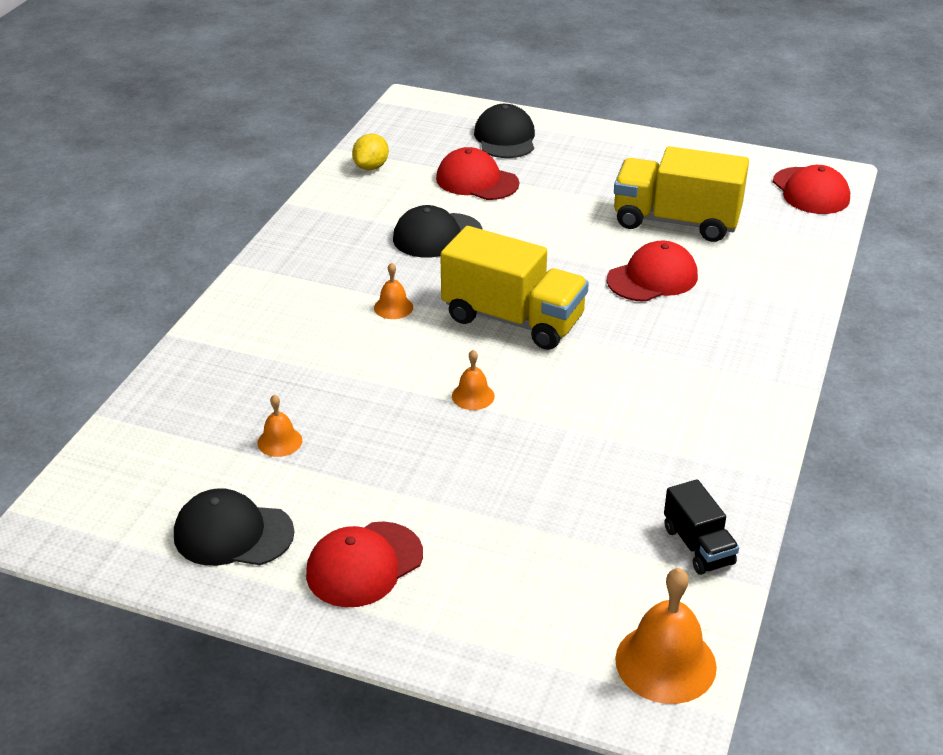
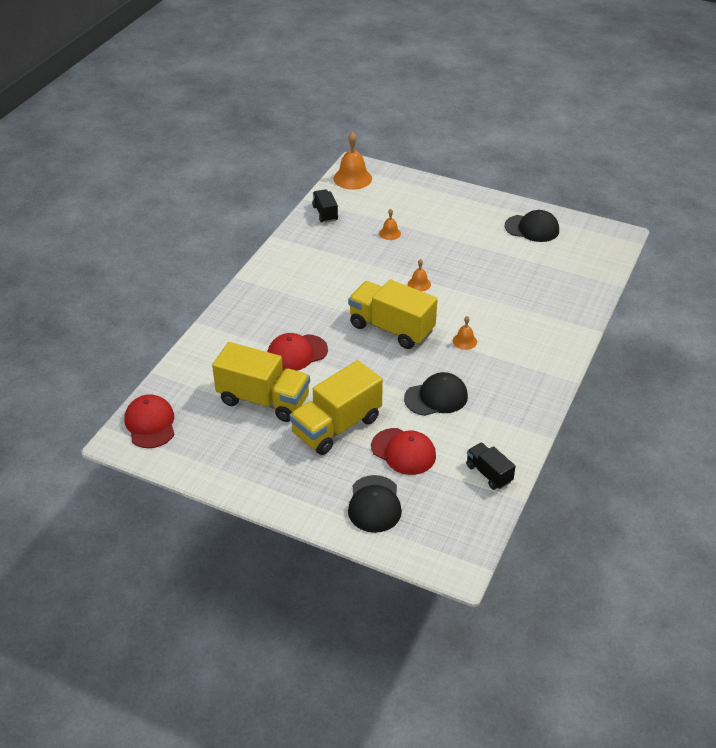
camera: 175 degrees left, 5 degrees up
orange bell [258,394,302,457] -> orange bell moved to [379,209,401,240]
red cap [306,521,423,607] -> none
yellow lemon [352,134,389,170] -> black truck [466,442,516,490]
none -> yellow truck [289,360,383,455]

